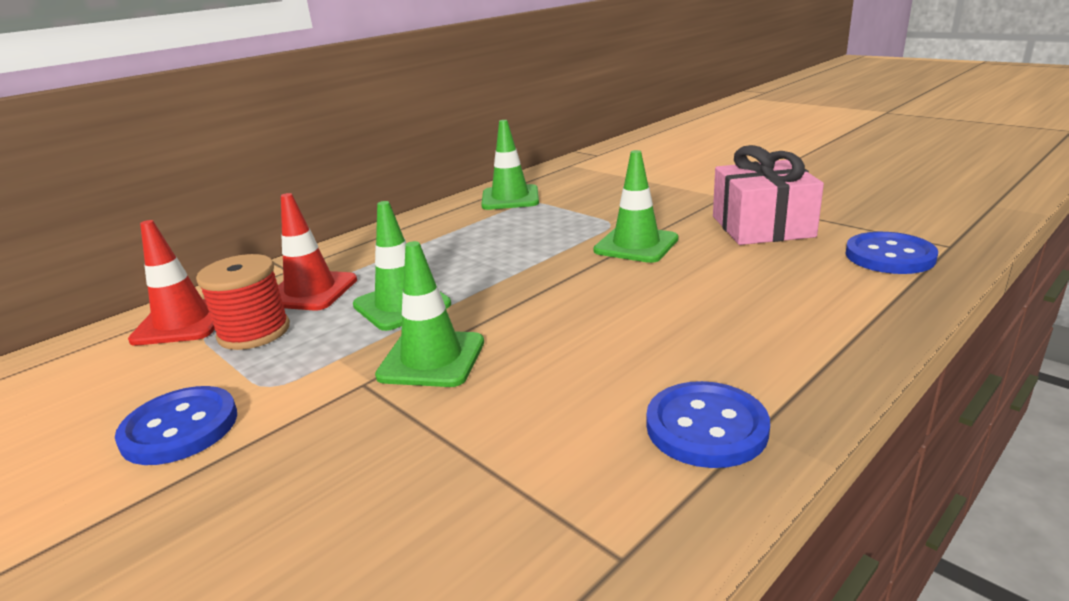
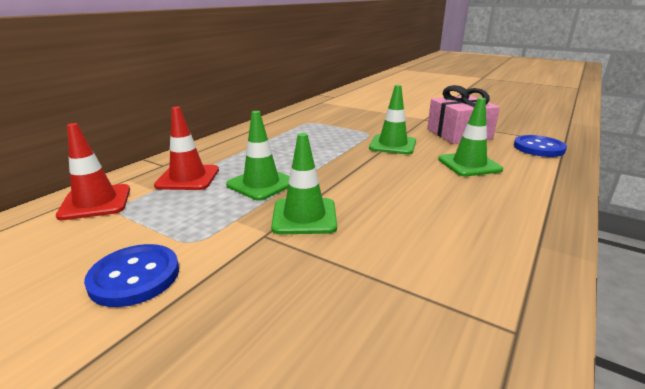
camera: 15 degrees left, 0 degrees up
red spool [196,254,290,350] -> none
green traffic cone [481,120,539,210] -> green traffic cone moved to [438,98,503,176]
blue button [646,381,770,468] -> none

